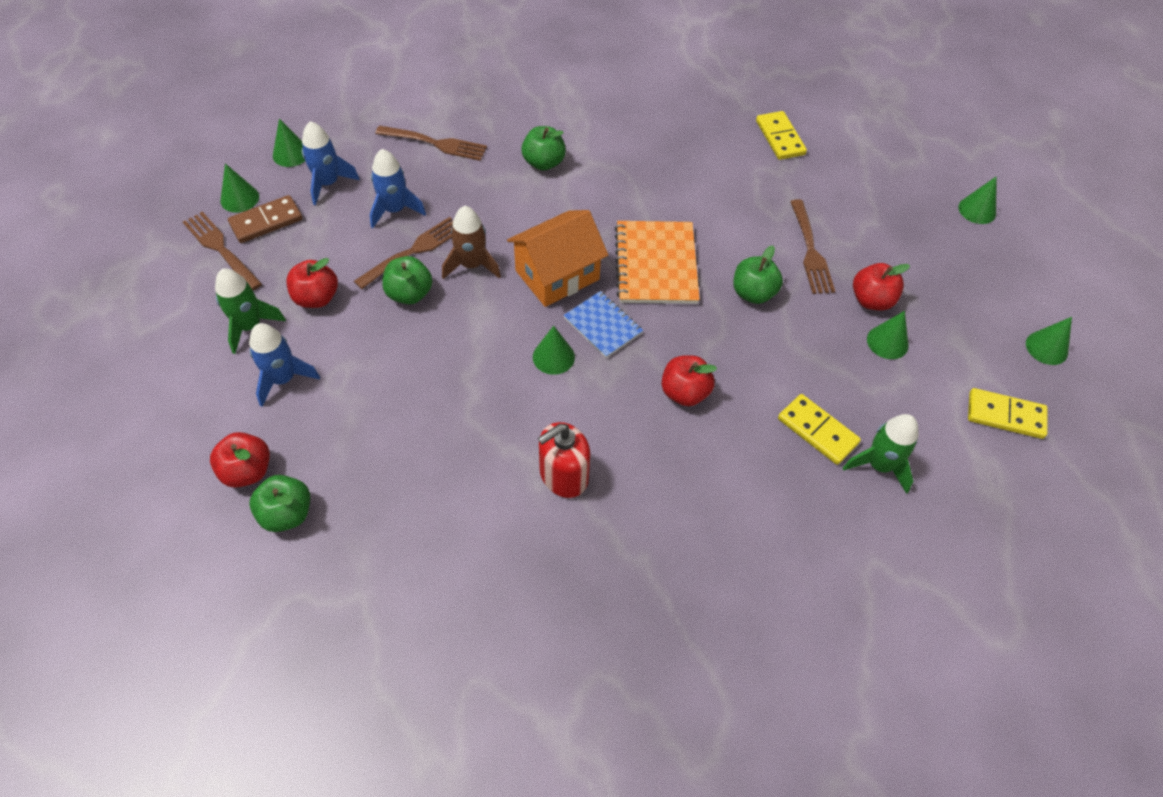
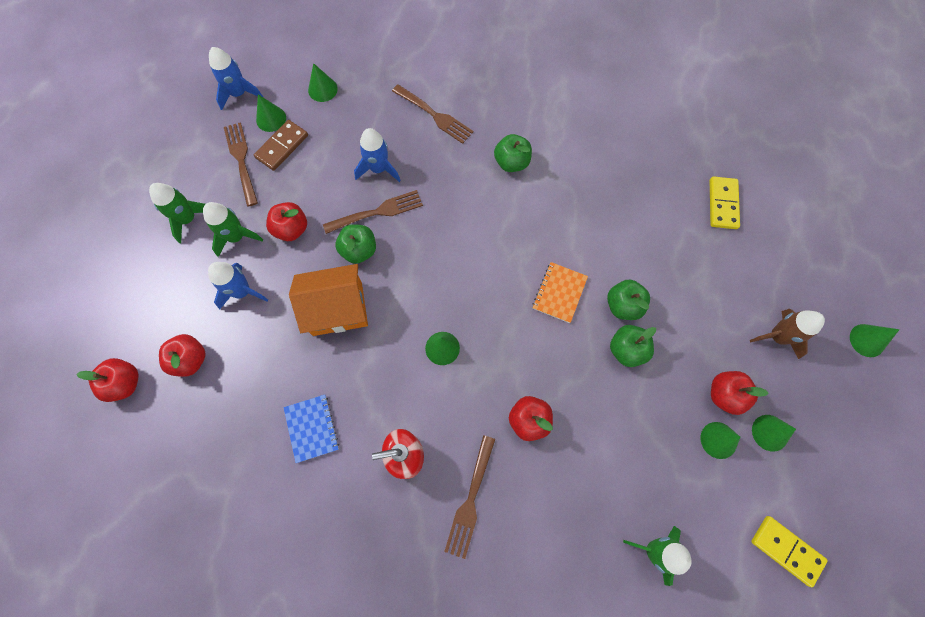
camera: 25 degrees right, 15 degrees up
brown domino [228,195,303,243] -> brown domino turned 45 degrees counterclockwise [254,120,308,171]
green apple [250,475,310,532] -> green apple moved to [607,280,650,320]
blue rocket [302,121,360,205] -> blue rocket moved to [209,47,263,110]
brown rocket [442,206,501,279] -> brown rocket moved to [750,309,825,359]
orange house [507,210,608,307] -> orange house moved to [289,264,368,336]
blue notebook [563,291,643,358] -> blue notebook moved to [283,395,339,463]
orange notebook [615,221,700,304] -> orange notebook [532,262,588,323], size x0.61
yellow domino [778,394,861,465] -> none
brown fork [790,199,835,294] -> brown fork moved to [444,435,495,559]
green cone [1026,317,1072,365] -> green cone moved to [752,415,796,451]
none -> red apple [76,358,139,402]
none -> green rocket [149,183,205,243]

